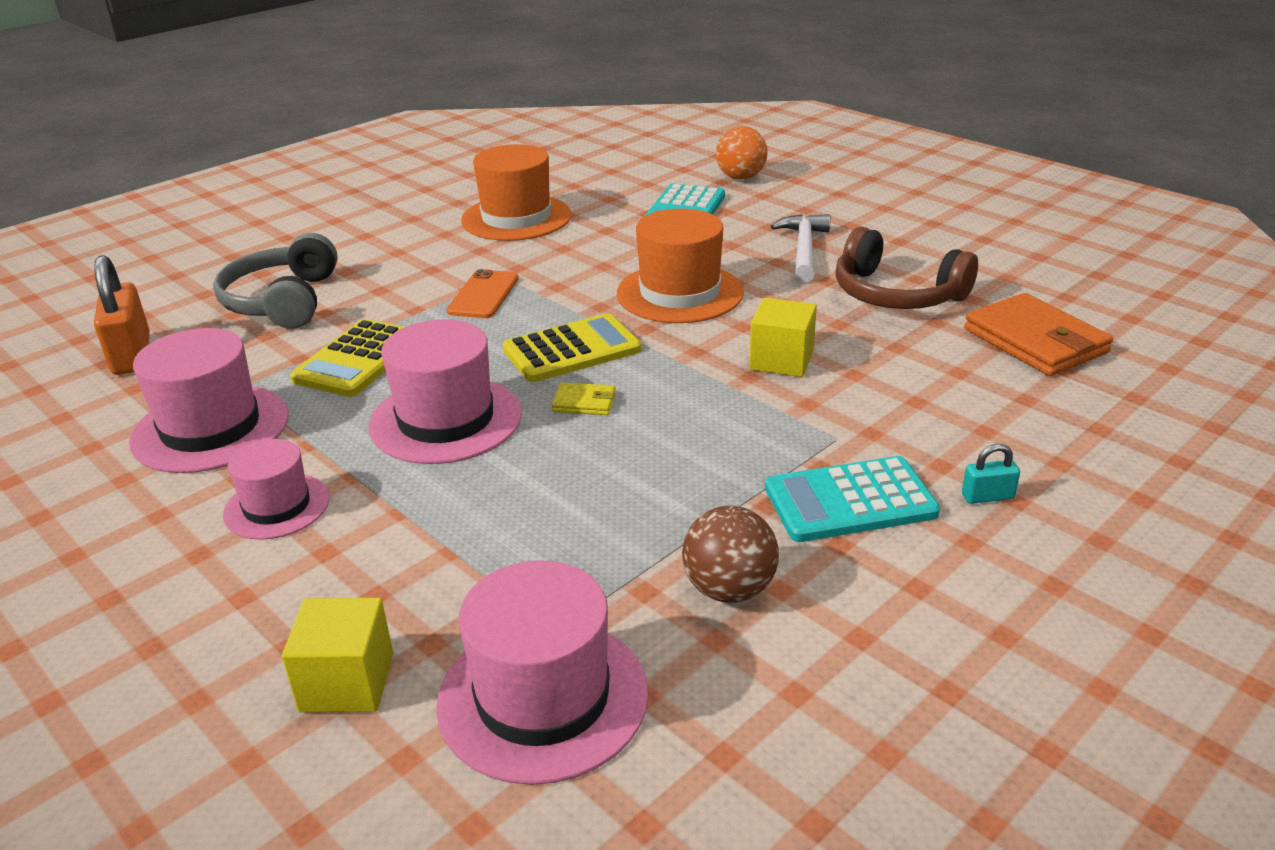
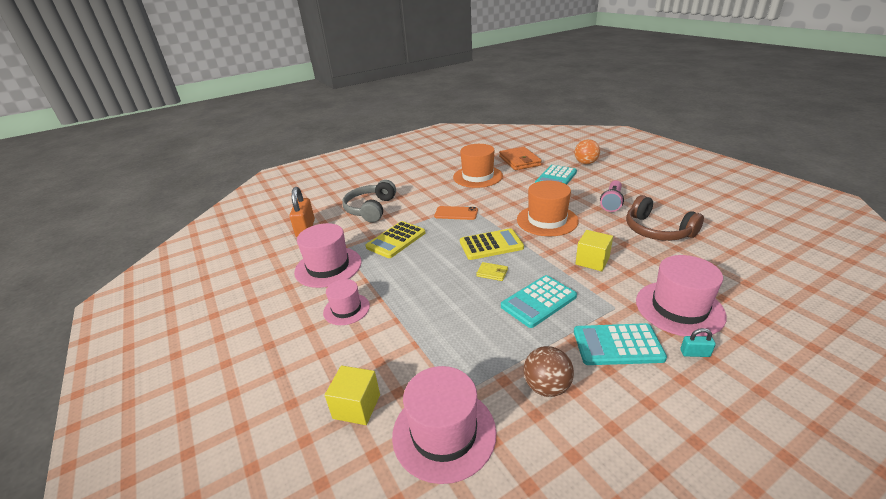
camera: 15 degrees right, 0 degrees up
pink hat [368,320,522,464] -> pink hat moved to [636,255,727,336]
orange phone [446,269,519,318] -> orange phone turned 75 degrees clockwise [434,206,478,220]
white hammer [771,214,830,282] -> pink flashlight [600,180,624,212]
orange wallet [964,293,1113,376] -> orange wallet moved to [499,147,542,170]
none -> turquoise calculator [501,275,577,328]

